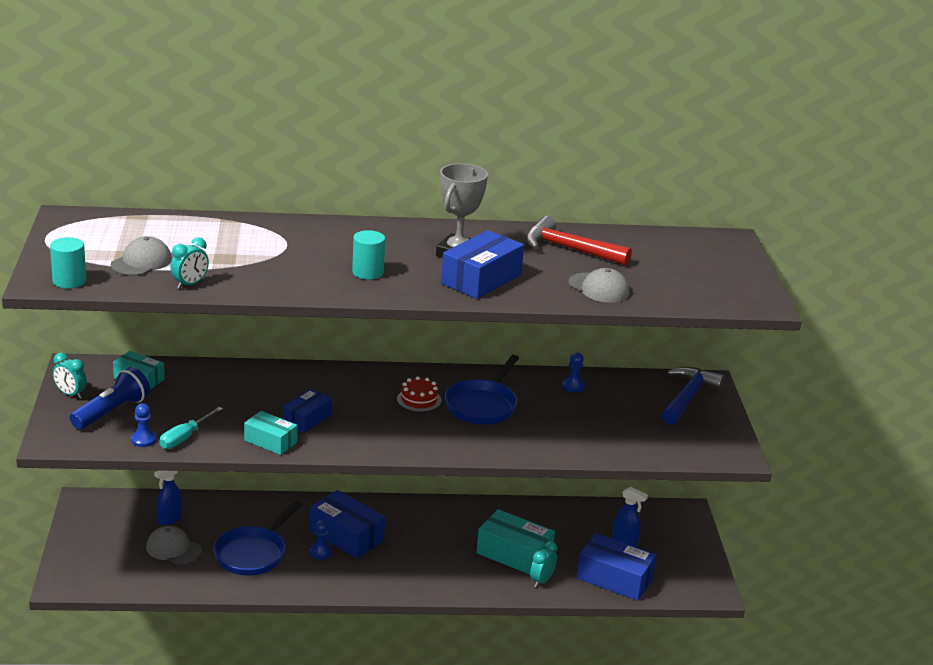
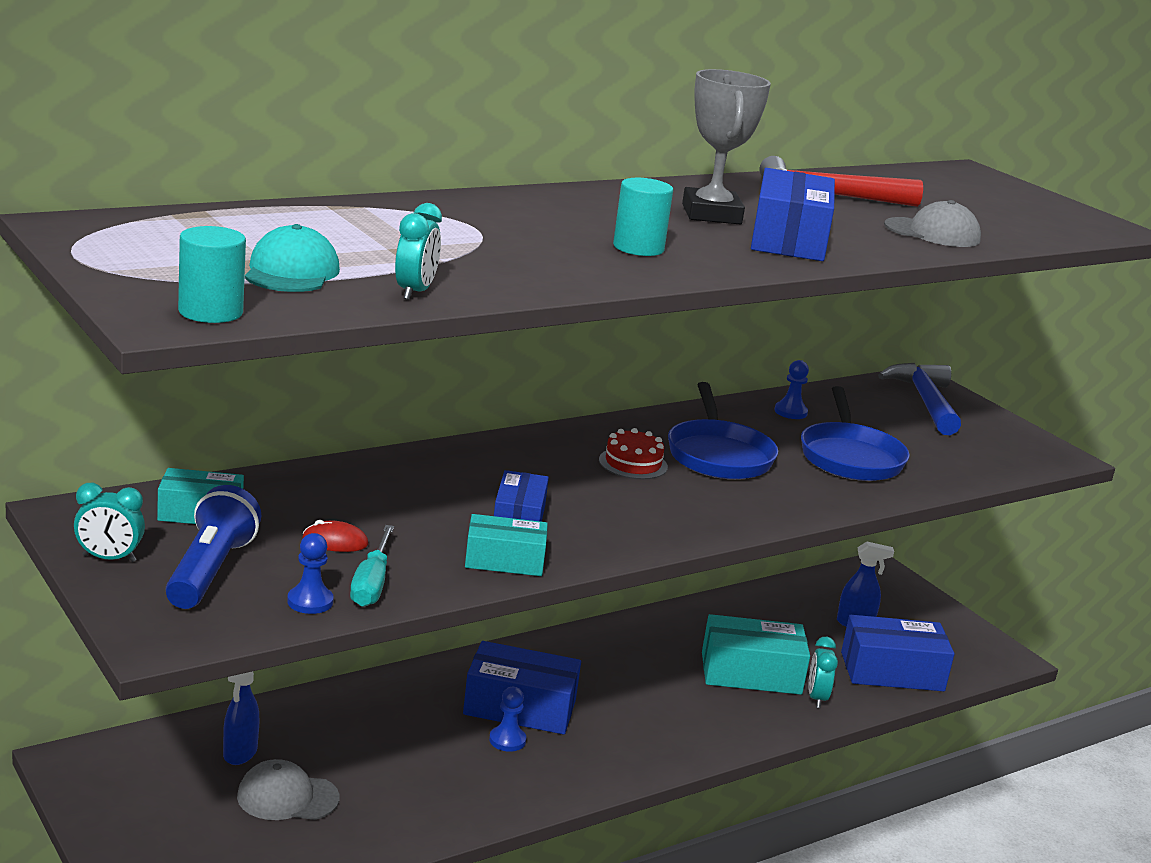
camera: 30 degrees left, 5 degrees down
grey cap [111,236,172,276] -> turquoise cap [245,224,340,292]
blue pan [213,501,302,576] -> blue pan moved to [801,386,910,481]
none -> red mouse [302,520,369,552]

